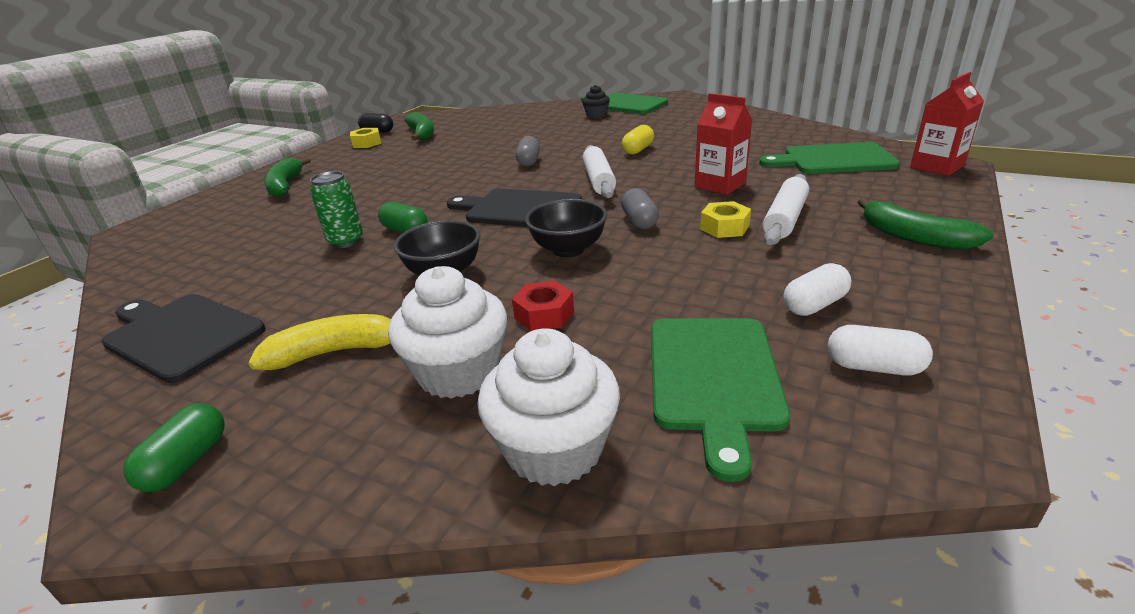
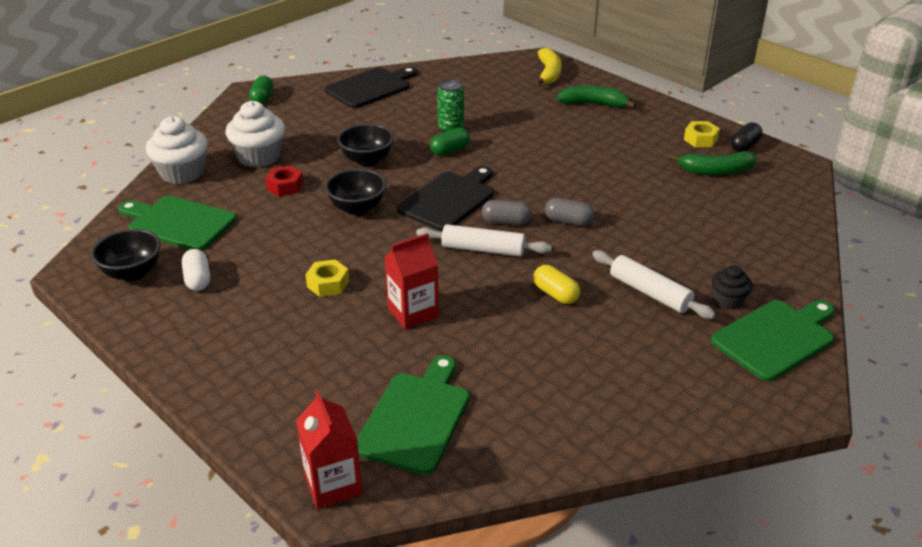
camera: 105 degrees right, 5 degrees up
green capsule [123,403,225,492] -> green capsule turned 60 degrees clockwise [249,76,274,104]
yellow banana [248,314,391,370] -> yellow banana moved to [535,48,562,85]
grey capsule [621,188,659,229] -> grey capsule moved to [482,200,532,225]
white rolling pin [763,174,809,245] -> white rolling pin moved to [592,250,716,319]
white capsule [828,325,933,376] -> black bowl [91,229,161,281]
green banana [858,198,994,250] -> none

